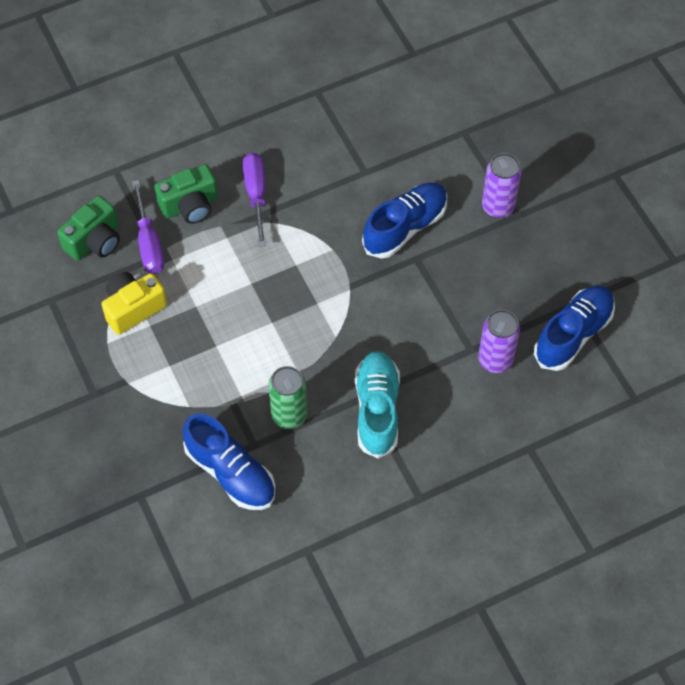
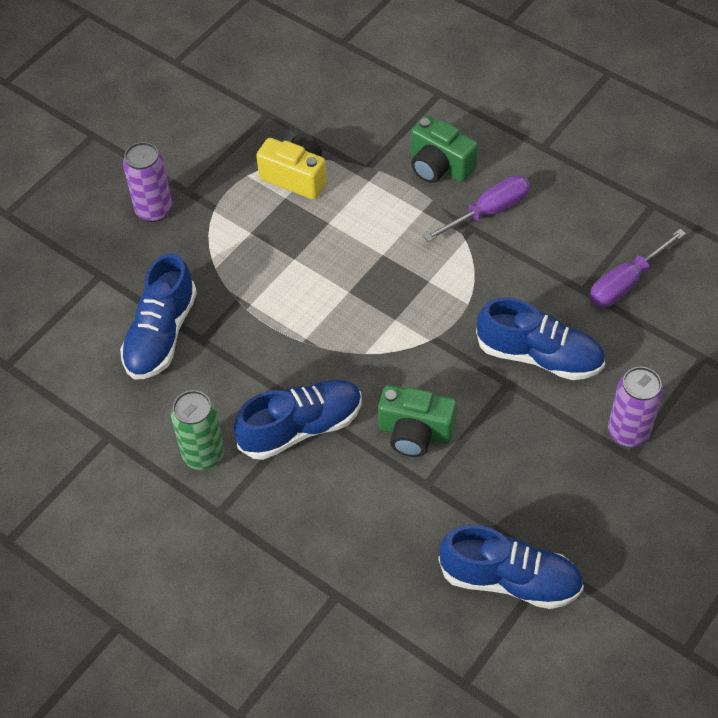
camera: 65 degrees right, 5 degrees down
green camera [57,196,120,260] -> green camera moved to [378,385,457,457]
purple screwdriver [132,180,164,274] -> purple screwdriver moved to [590,229,686,307]
green can [268,366,307,429] -> green can moved to [171,390,224,470]
turquoise shoe [355,351,400,459] -> blue shoe [234,380,362,460]
purple can [478,310,520,373] -> purple can moved to [123,142,172,222]

